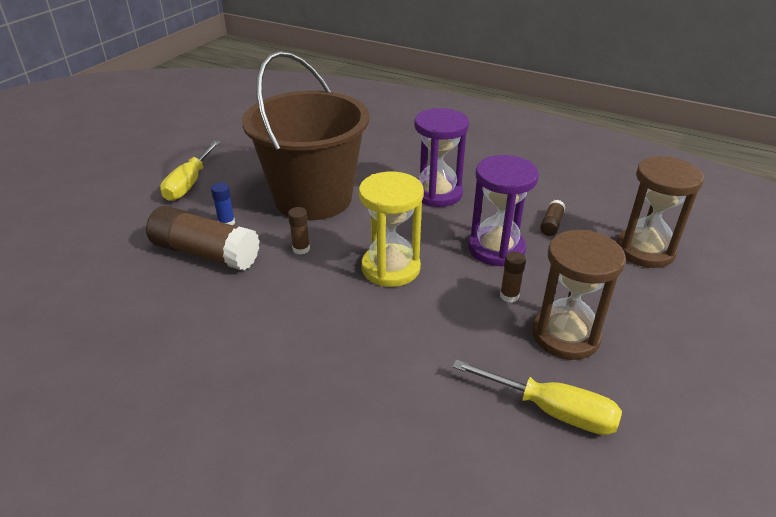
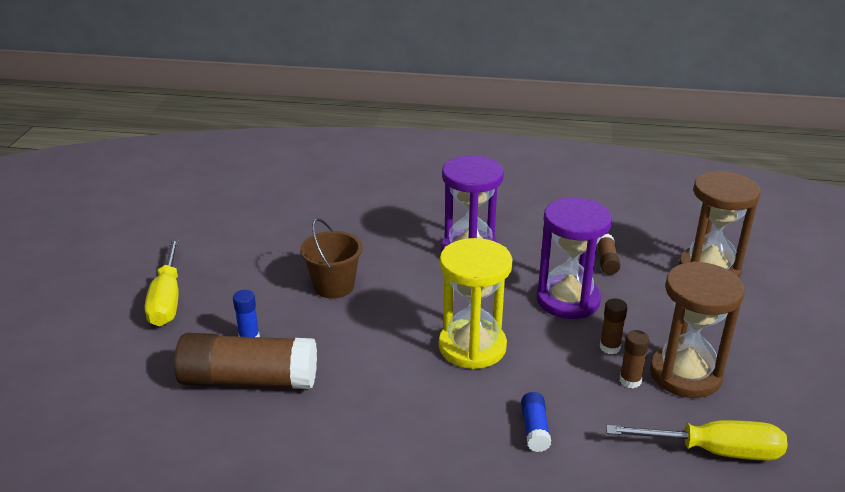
camera: 20 degrees left, 5 degrees down
brown bucket [242,51,369,220] -> brown bucket [300,218,363,298], size x0.43
brown glue stick [288,207,310,255] -> brown glue stick moved to [619,330,650,388]
none -> blue glue stick [521,392,551,452]

